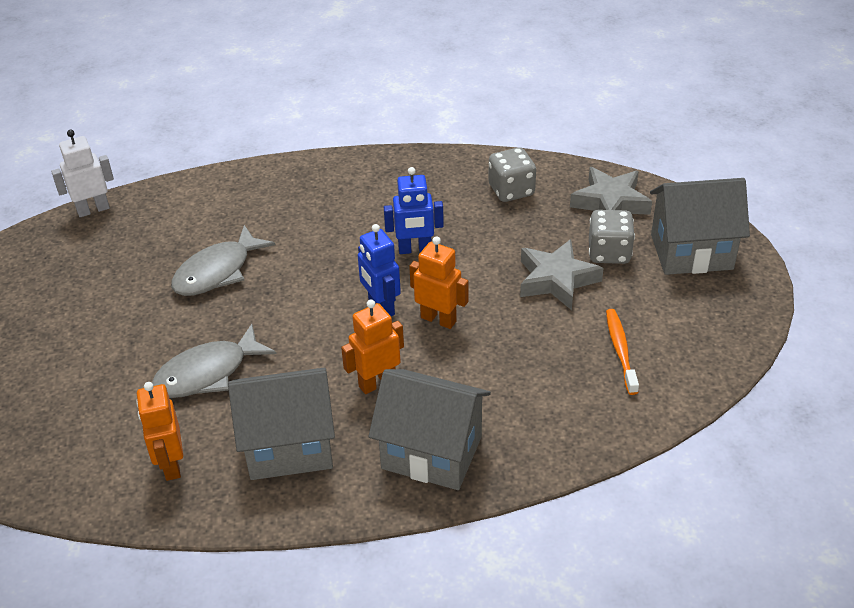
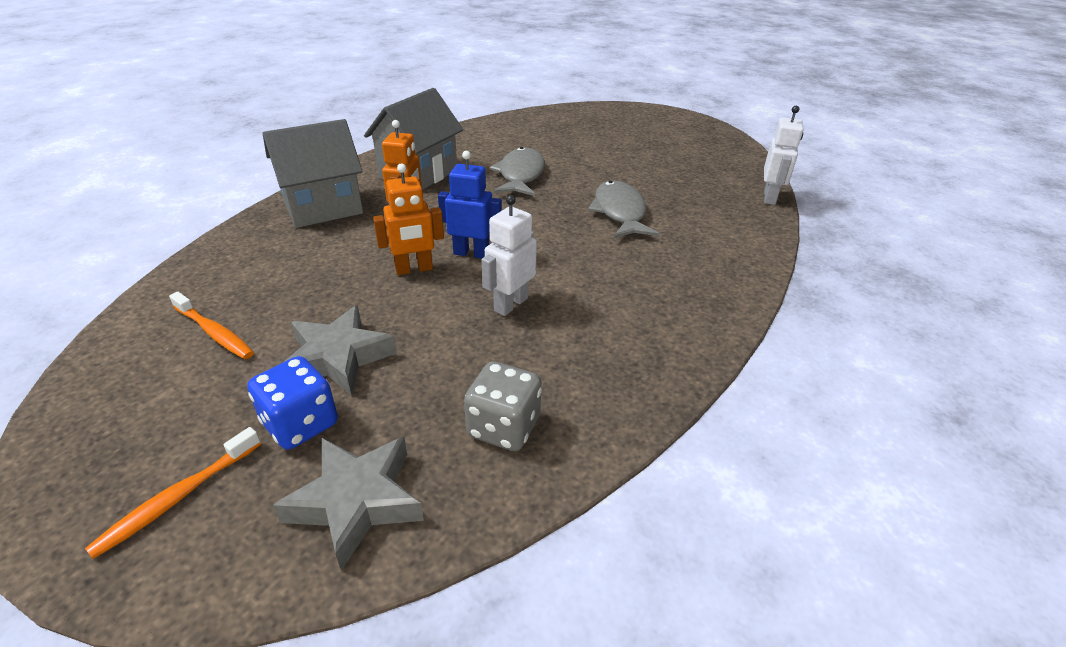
camera: 130 degrees right, 5 degrees down
orange robot [136,382,183,481] -> none
blue robot [384,167,444,254] -> white robot [482,195,537,316]
grey dice [589,210,635,264] -> blue dice [247,356,338,449]
grey house [650,178,750,275] -> orange toothbrush [85,427,261,559]

